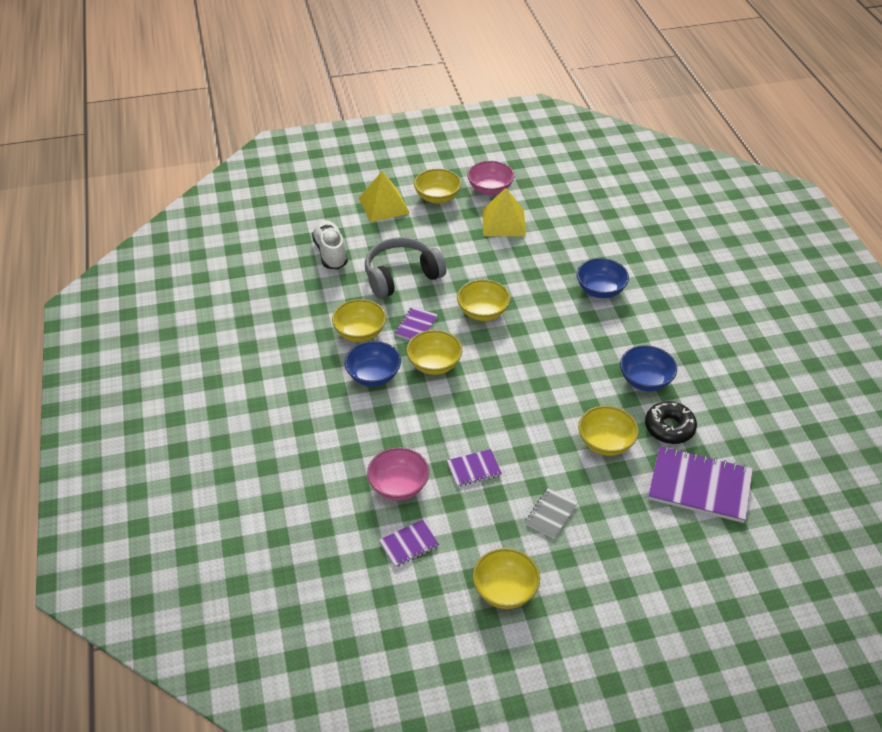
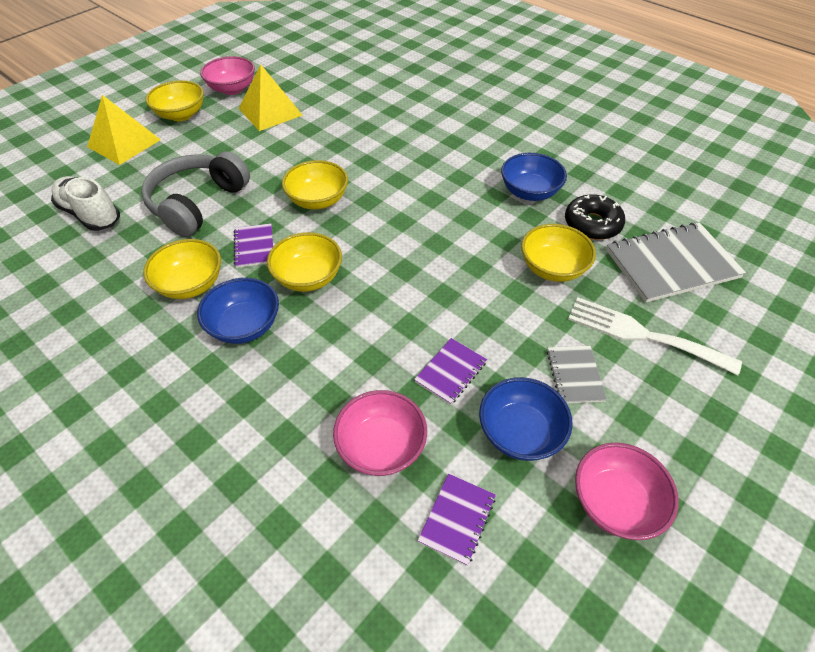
camera: 35 degrees left, 5 degrees up
yellow bowl [473,548,540,609] -> pink bowl [575,443,679,540]
blue bowl [577,258,629,298] -> blue bowl moved to [479,377,573,461]
purple notebook [648,446,753,523] -> grey notebook [606,222,746,303]
none -> white fork [568,297,742,375]

